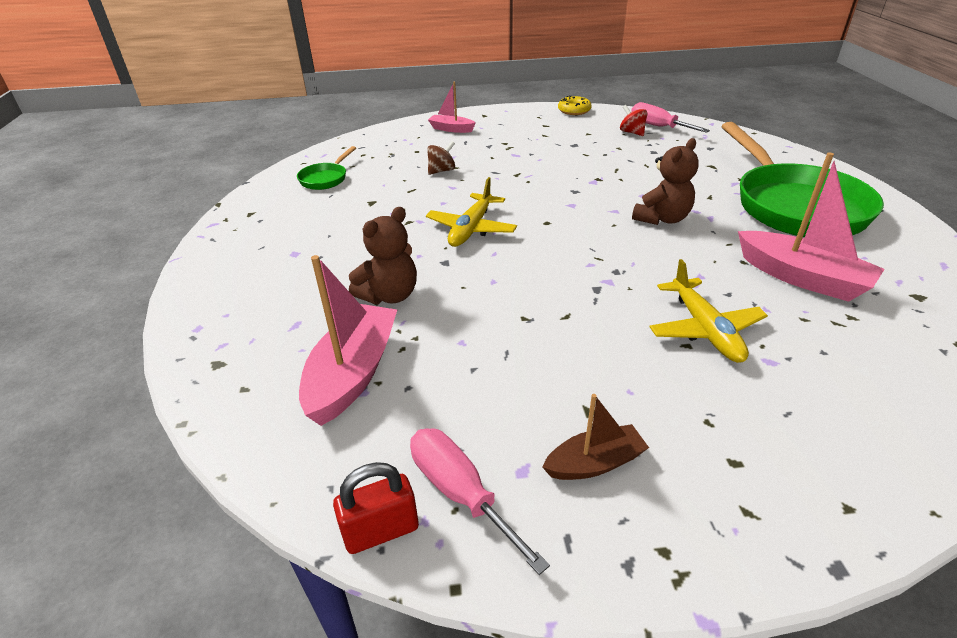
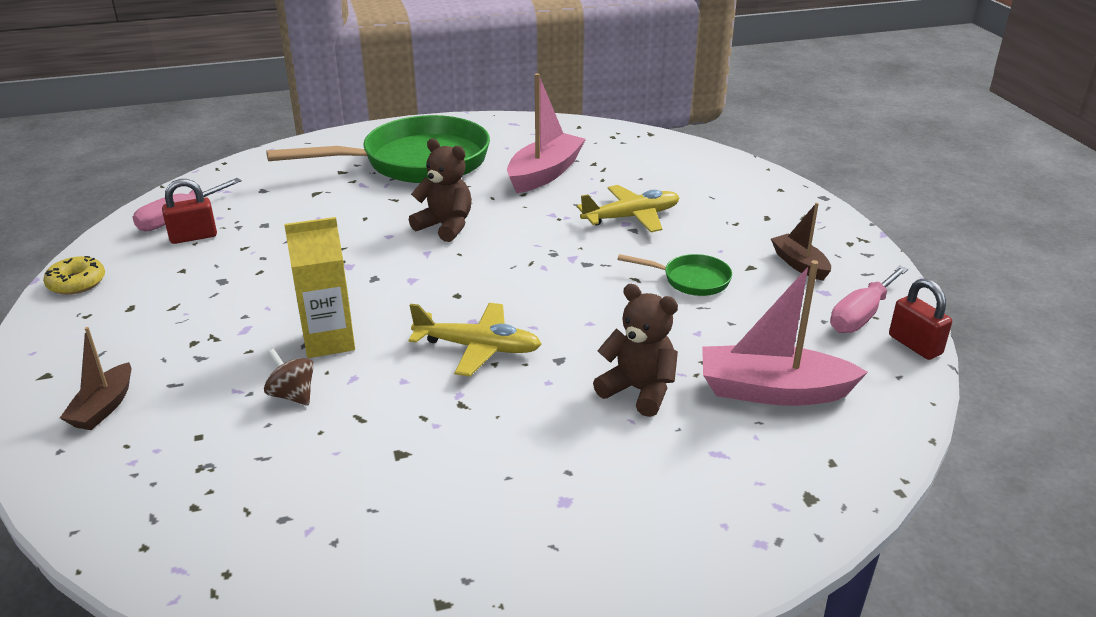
camera: 100 degrees left, 5 degrees down
green pan [297,146,356,190] -> green pan moved to [618,254,732,296]
pink boat [428,82,476,133] -> brown boat [60,327,131,430]
red spinning top [620,105,648,136] -> red padlock [162,179,217,244]
none -> yellow carton [284,217,355,358]

